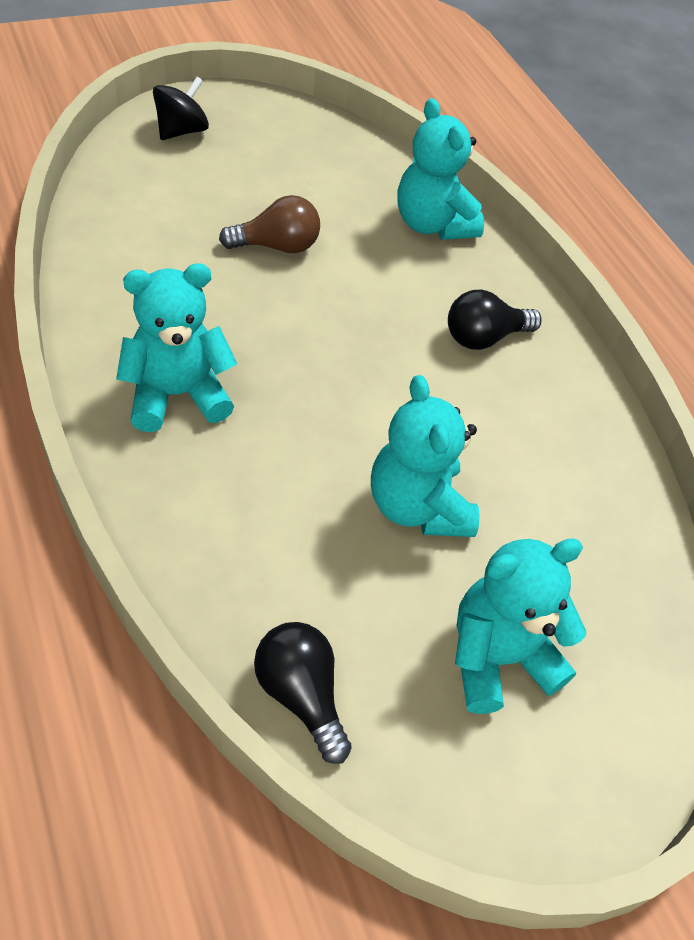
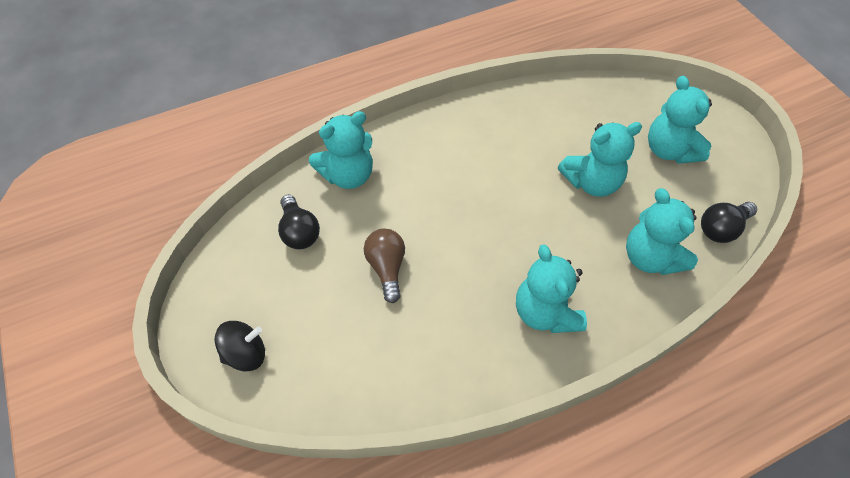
camera: 85 degrees left, 5 degrees up
black spinning top [153,77,209,140] -> black spinning top turned 120 degrees clockwise [215,321,265,372]
black light bulb [448,290,542,350] -> black light bulb moved to [278,195,320,249]
none -> turquoise teddy bear [626,188,698,275]

